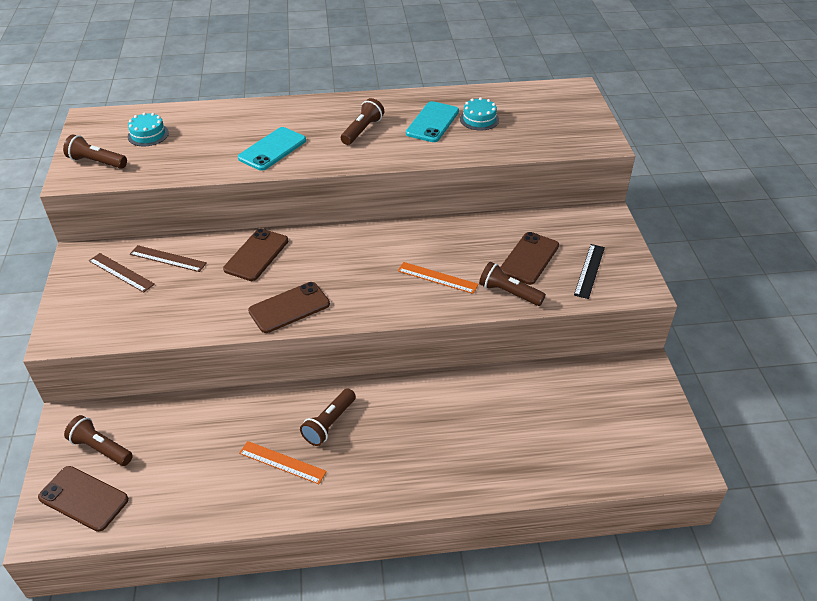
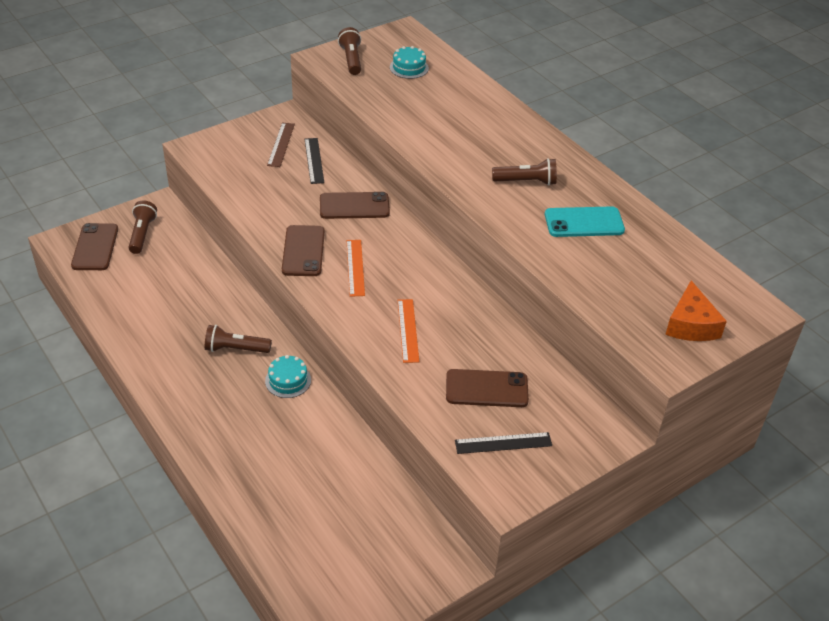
camera: 60 degrees right, 0 degrees up
brown ruler [130,245,207,272] -> black ruler [305,138,324,184]
turquoise phone [238,127,306,171] -> none
orange ruler [239,441,327,484] -> orange ruler moved to [347,240,365,297]
brown phone [248,282,330,333] -> brown phone turned 60 degrees clockwise [282,225,325,276]
turquoise cake [460,97,499,131] -> turquoise cake moved to [265,355,311,398]
brown flashlight [479,262,546,306] -> none
none -> orange cheese [665,280,727,341]

